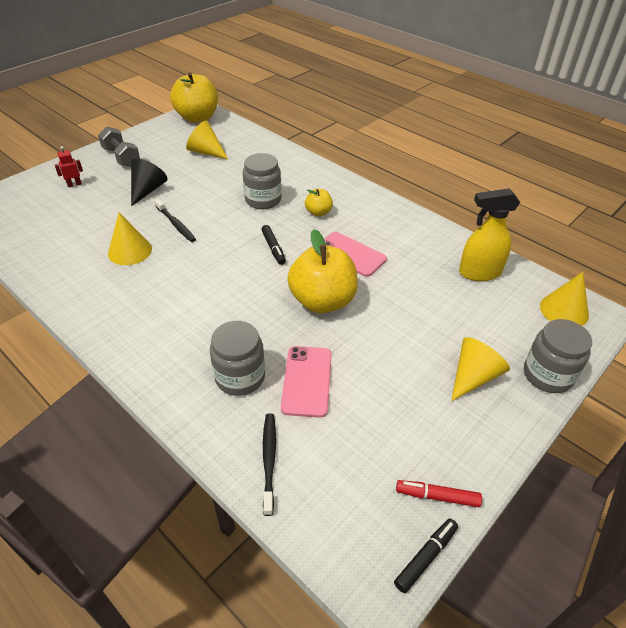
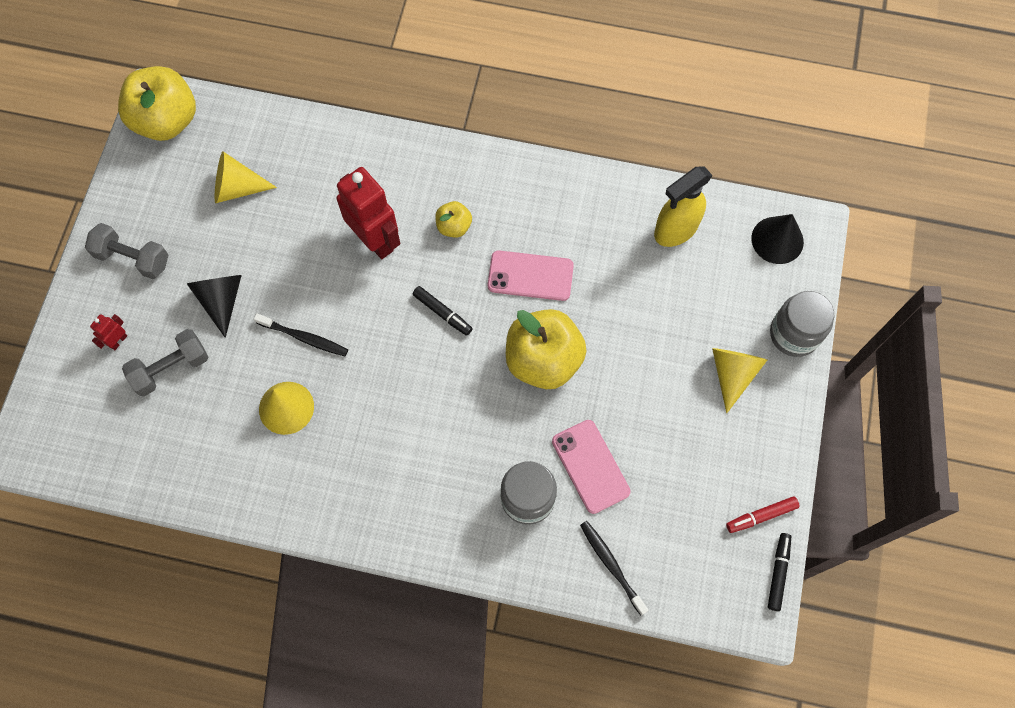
camera: 30 degrees left, 25 degrees up
grey jar [243,153,281,209] -> red robot [336,167,400,259]
yellow cone [540,272,589,326] -> black cone [752,214,804,264]
none -> grey dumbbell [122,329,208,396]

